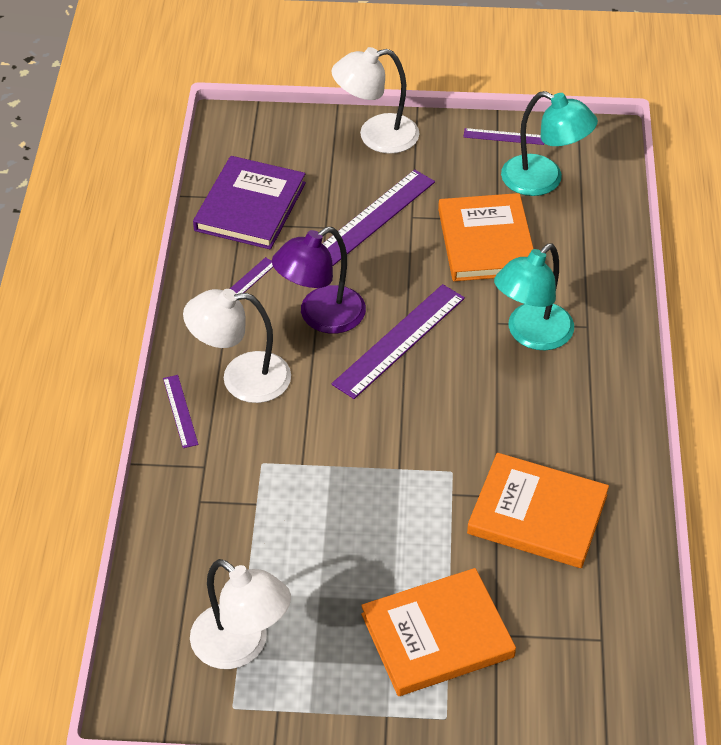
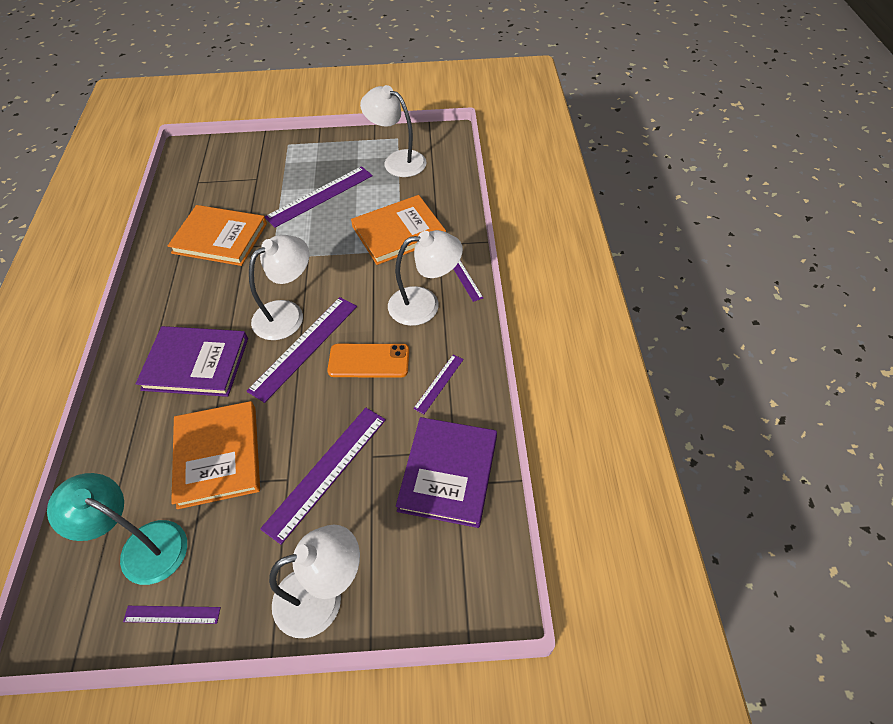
camera: 175 degrees right, 5 degrees up
purple lamp [272,227,366,334] -> orange phone [327,344,409,378]
orange book [361,568,516,696] -> orange book moved to [351,195,446,265]
turquoise lamp [494,243,574,350] -> purple book [136,326,248,397]
none -> white lamp [249,235,309,340]
none -> purple ruler [265,166,373,228]

